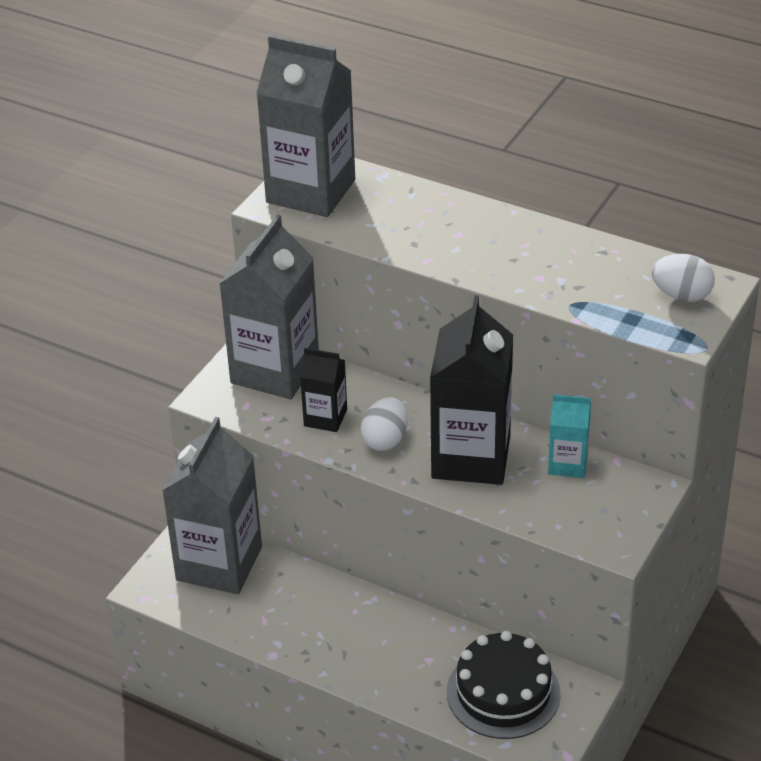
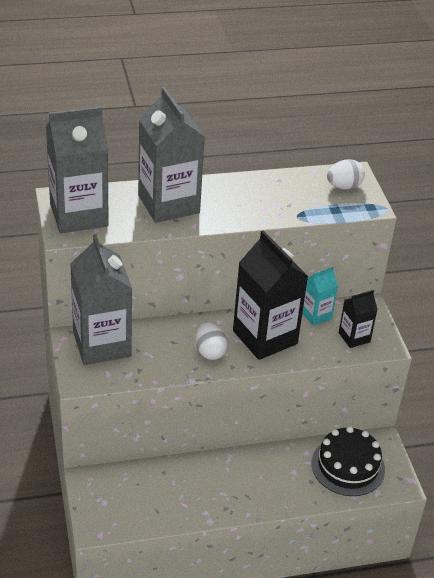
camera: 45 degrees left, 0 degrees up
grey carton [162,417,262,594] -> grey carton moved to [138,87,205,223]
black carton [300,348,347,432] -> black carton moved to [339,290,378,348]

